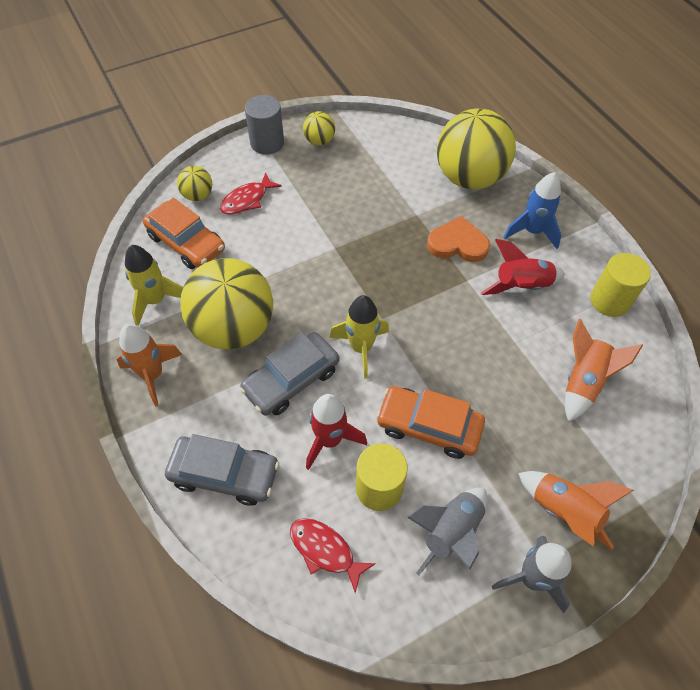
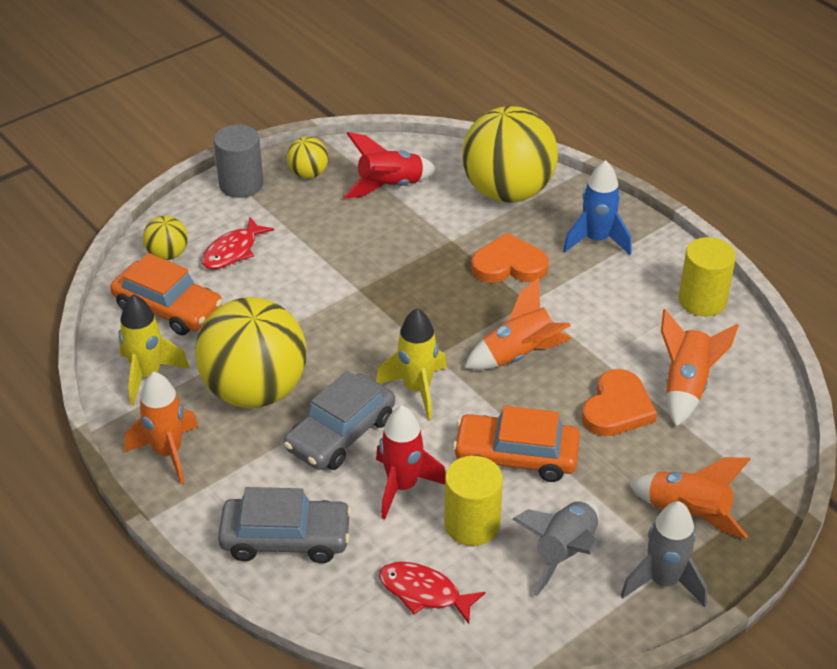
camera: 10 degrees left, 15 degrees down
red rocket [481,239,565,295] -> red rocket moved to [343,132,437,198]
none -> orange rocket [464,278,572,370]
none -> orange heart [582,369,657,436]

